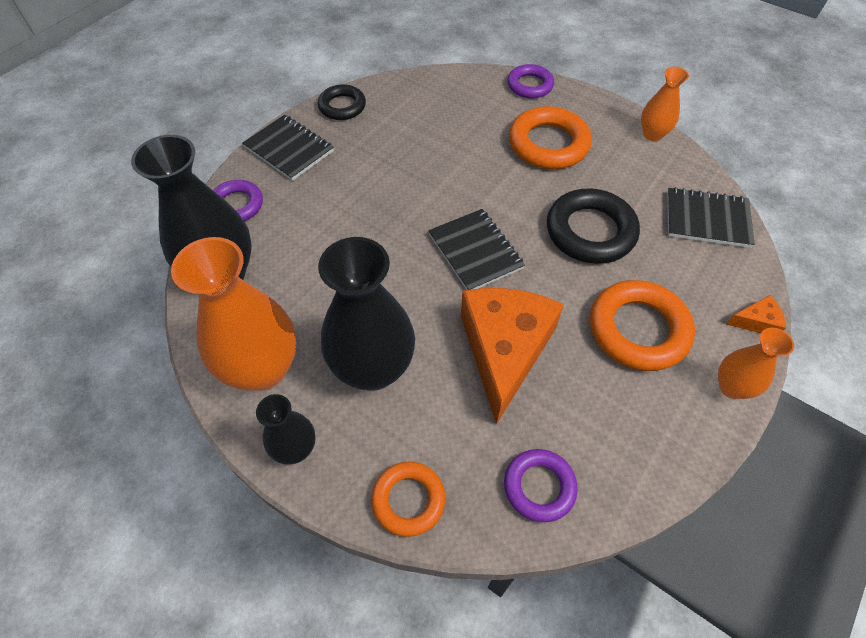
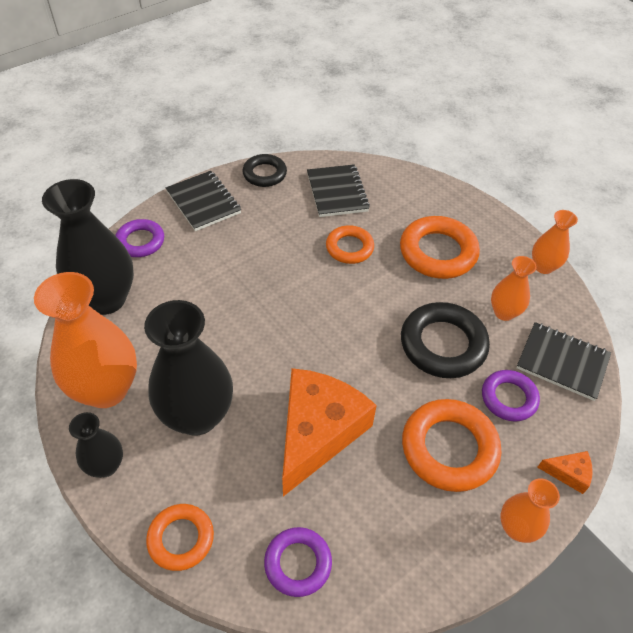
camera: 15 degrees right, 5 degrees down
black notebook [428,209,525,290] -> black notebook moved to [307,164,370,217]
purple ring [507,64,554,98] -> purple ring moved to [482,370,540,422]
none -> orange ring [326,225,374,264]
none -> orange vase [491,256,537,321]

